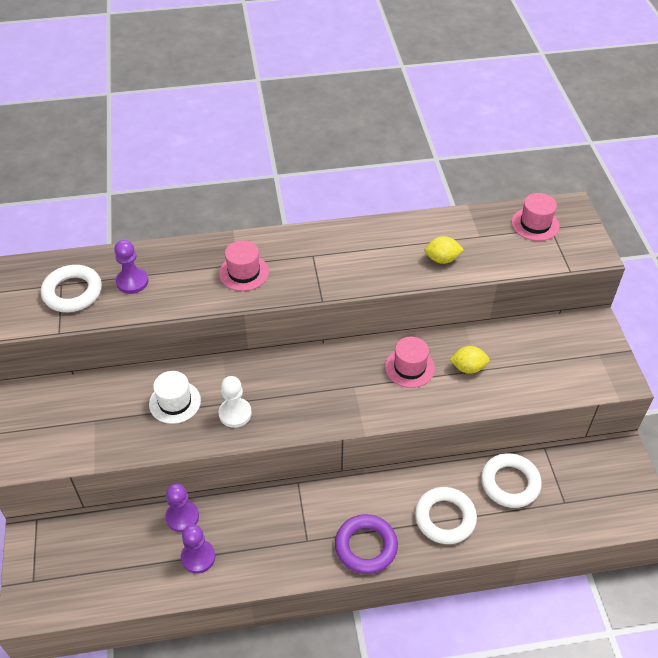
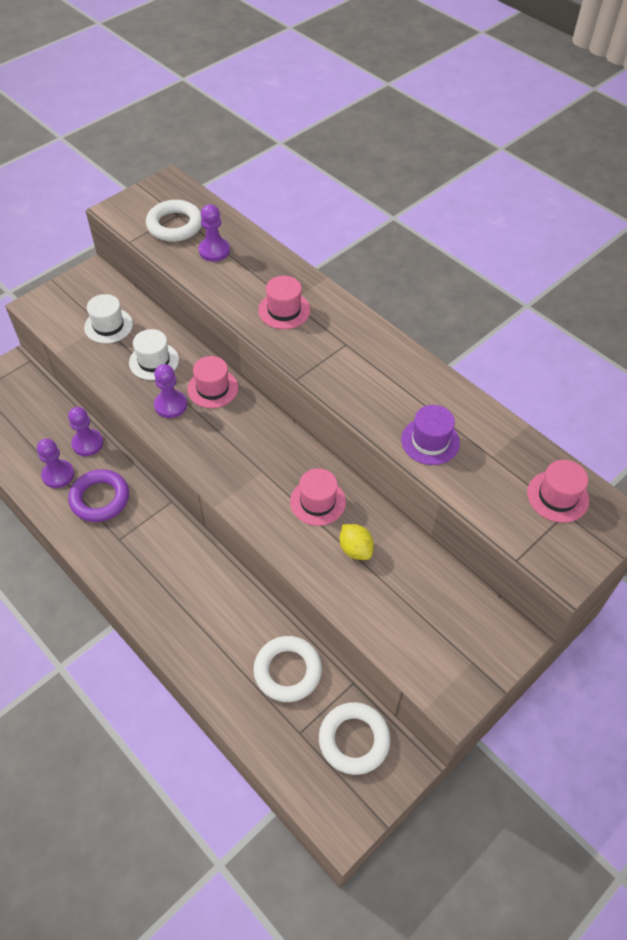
camera: 55 degrees right, 5 degrees up
white pawn [218,376,252,428] -> purple pawn [154,364,187,418]
purple ring [335,514,398,574] -> purple ring moved to [68,469,129,522]
white ring [415,487,477,544] -> white ring moved to [319,702,391,775]
yellow lemon [424,236,464,264] -> purple hat [401,405,460,465]
none -> white hat [84,294,133,344]
none -> pink hat [187,356,238,408]

